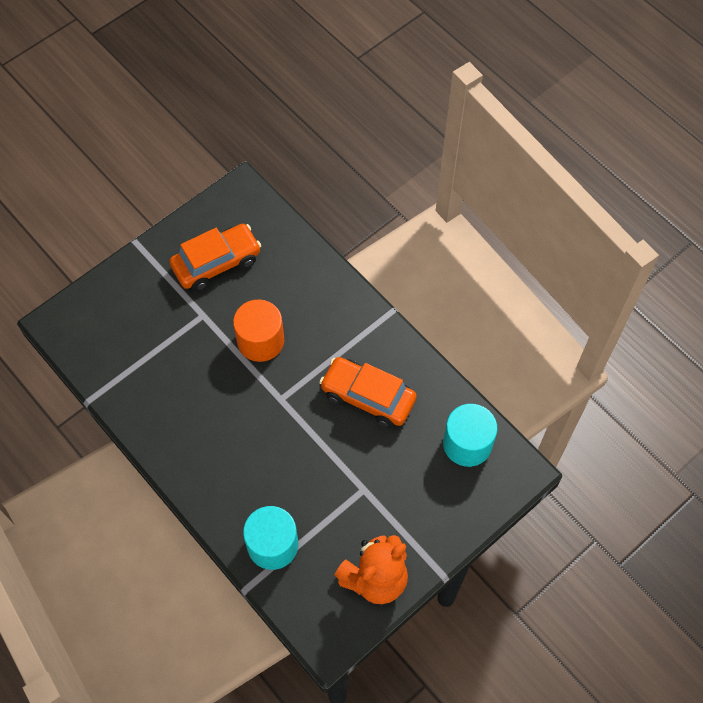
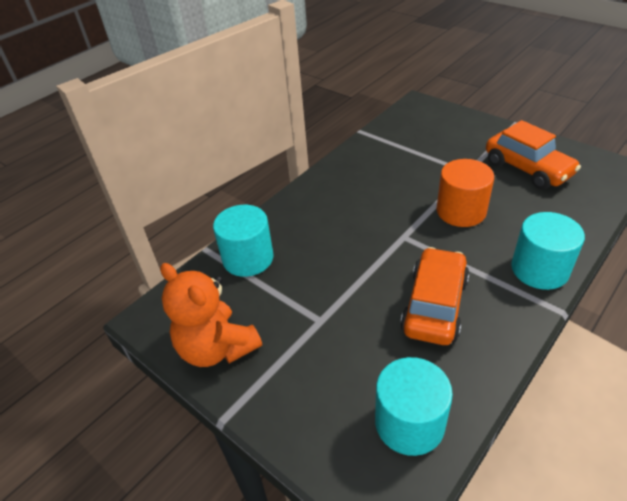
camera: 85 degrees right, 20 degrees down
none -> turquoise cylinder [511,212,585,290]

